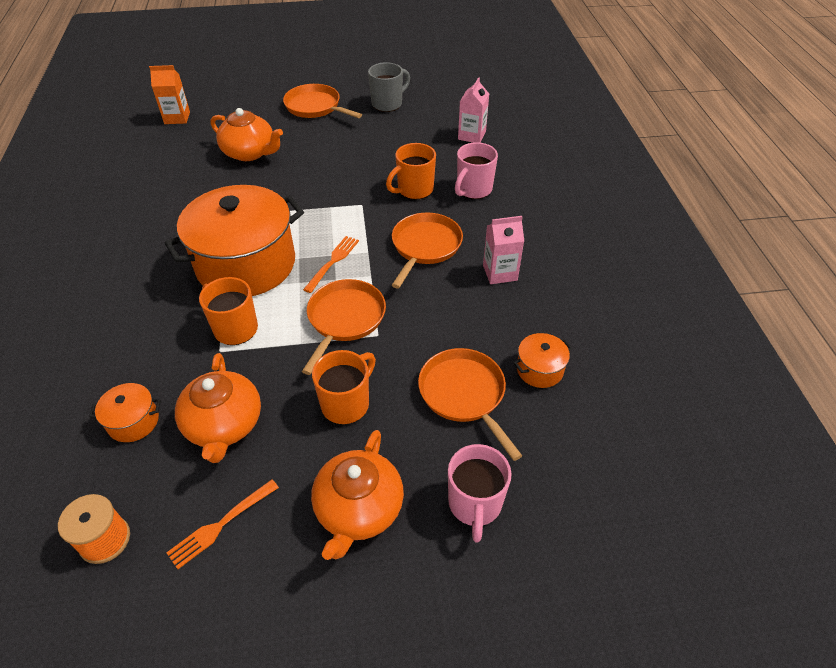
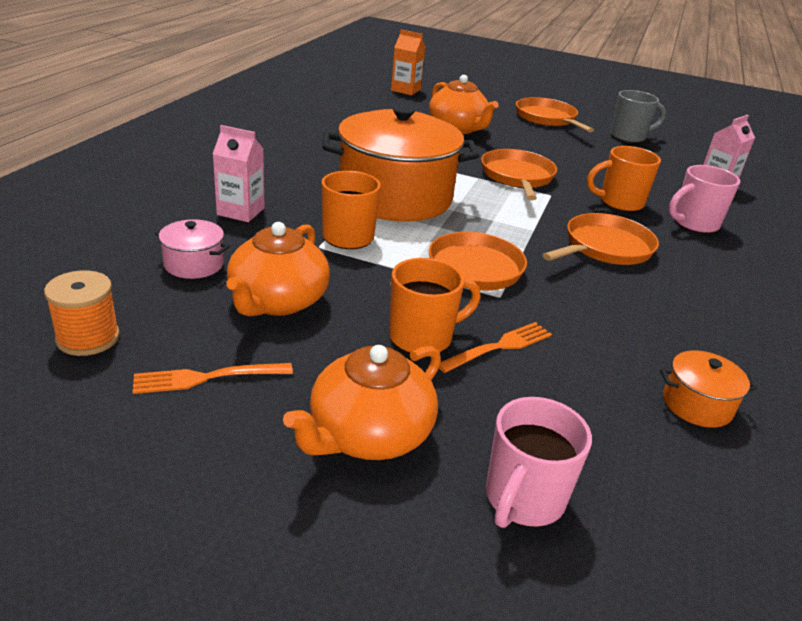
camera: 25 degrees right, 15 degrees down
orange pot [89,383,161,442] -> pink pot [155,219,230,279]
orange fork [303,236,359,293] -> orange fork moved to [439,322,552,373]
orange pan [418,348,522,461] -> orange pan moved to [481,149,557,200]
pink carton [483,216,524,284] -> pink carton moved to [213,125,265,222]

